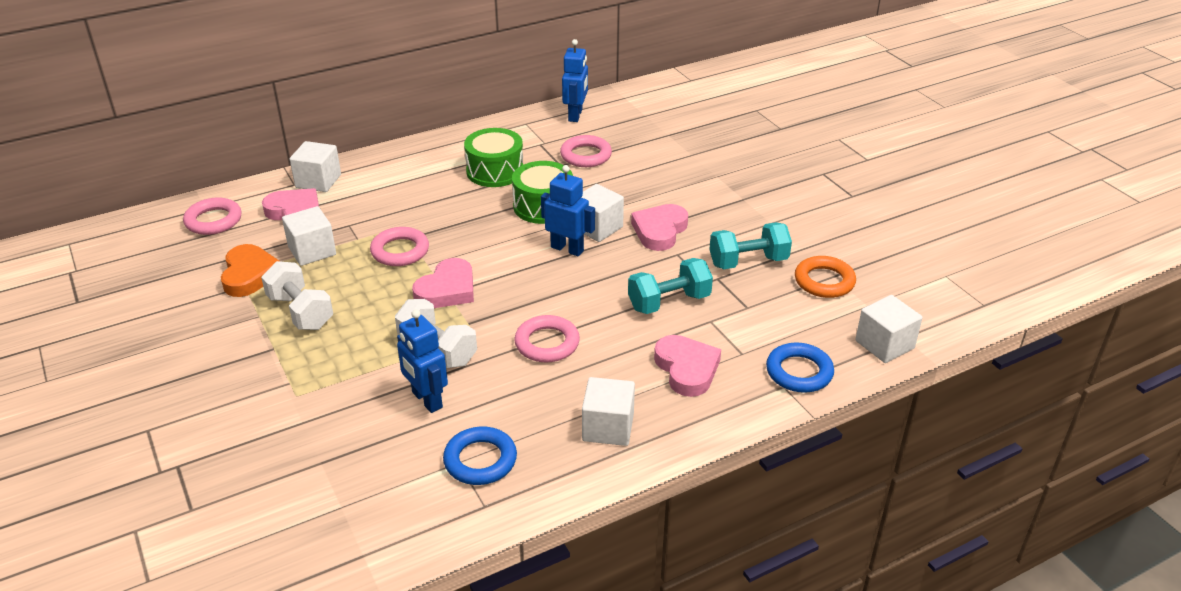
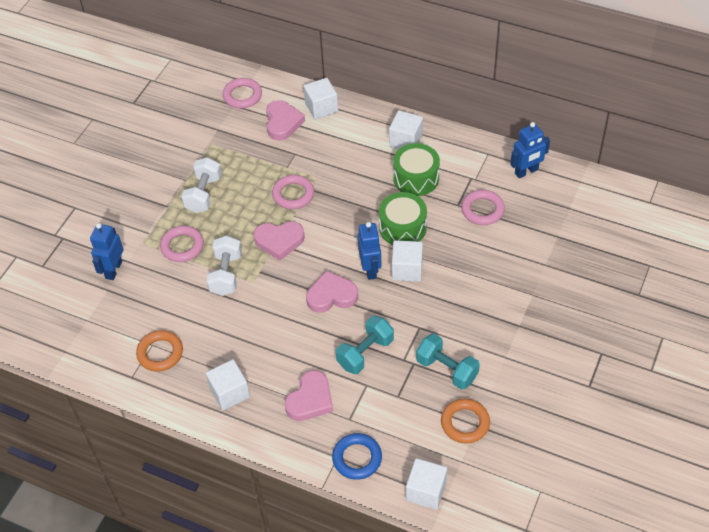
camera: 55 degrees right, 15 degrees up
orange heart [221,244,281,297] -> none
white cube [282,206,336,266] -> white cube moved to [389,110,423,149]
blue robot [397,310,448,413] -> blue robot moved to [90,223,124,280]
blue ring [443,427,517,485] -> orange ring [136,330,183,372]
pink ring [514,315,580,362] -> pink ring moved to [160,226,204,262]
turquoise dumbbell [628,258,713,314] -> turquoise dumbbell turned 75 degrees counterclockwise [336,316,394,374]
pink heart [631,204,688,251] -> pink heart moved to [306,270,358,313]

